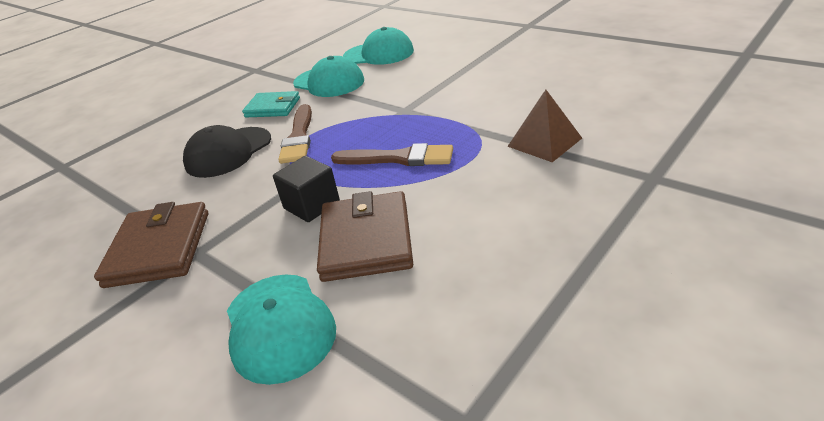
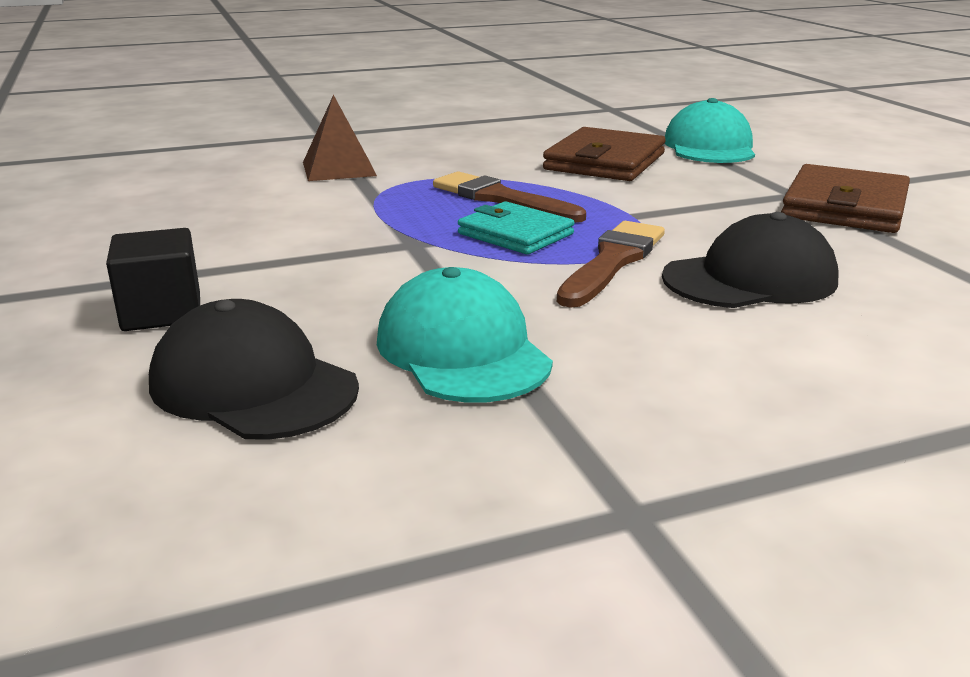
camera: 155 degrees left, 10 degrees down
turquoise wallet [242,91,300,117] -> turquoise wallet moved to [458,201,574,254]
black cube [273,156,340,222] -> black cube moved to [106,228,200,331]
turquoise cap [343,27,414,65] -> black cap [149,299,359,440]

